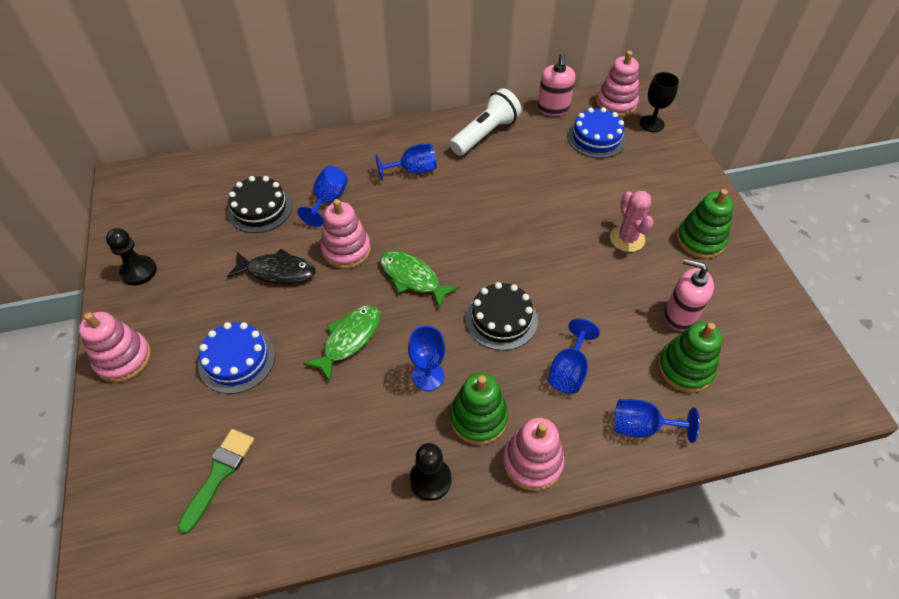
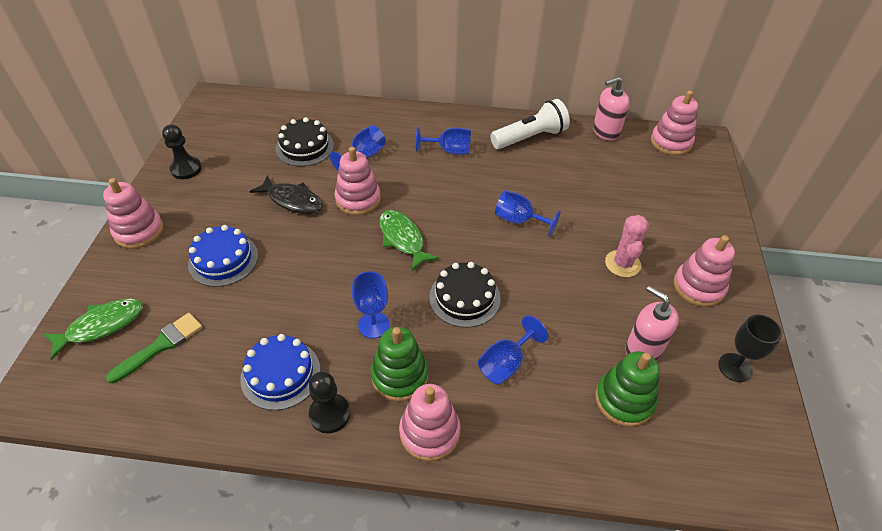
camera: 20 degrees right, 5 degrees down
green fish [303,305,380,382] -> green fish moved to [43,299,143,360]
pink soap dispenser [537,53,575,116] -> pink soap dispenser turned 45 degrees clockwise [593,76,630,141]
blue cake [567,107,627,159] -> blue cake moved to [240,334,320,410]
blue goblet [615,399,700,443] -> blue goblet moved to [495,190,561,237]
black goblet [640,72,679,132] -> black goblet moved to [718,315,782,382]
green stacking toy [676,189,734,259] -> pink stacking toy [673,235,735,307]

